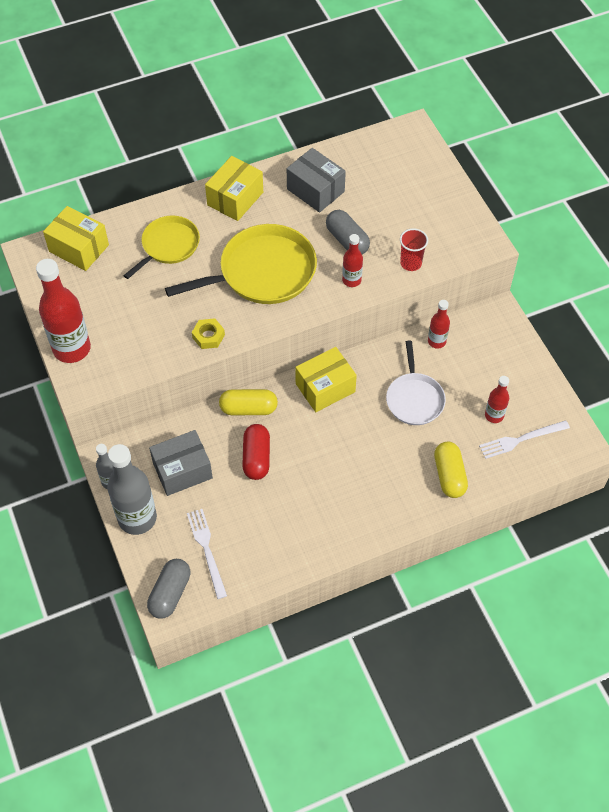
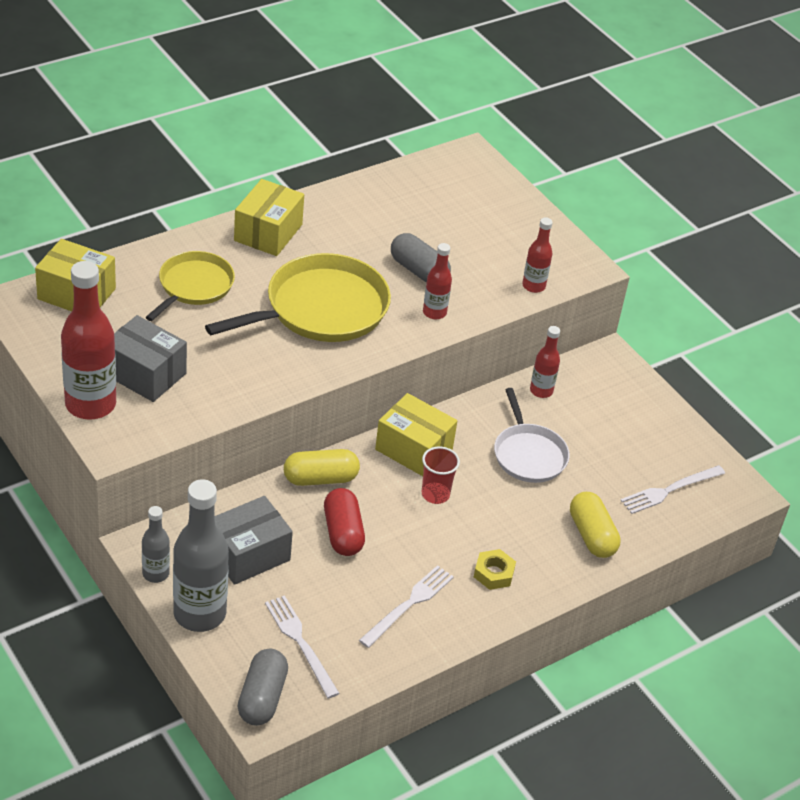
camera: 15 degrees left, 15 degrees down
yellow nut [192,318,225,349] -> yellow nut moved to [474,549,516,590]
grey box [287,148,346,213] -> grey box moved to [114,315,187,402]
yellow box [295,347,357,412] -> yellow box turned 75 degrees clockwise [375,393,457,476]
red cup [400,228,428,271] -> red cup moved to [422,446,460,504]
red bottle [485,376,509,423] -> red bottle moved to [522,217,553,293]
none -> white fork [359,565,454,648]

